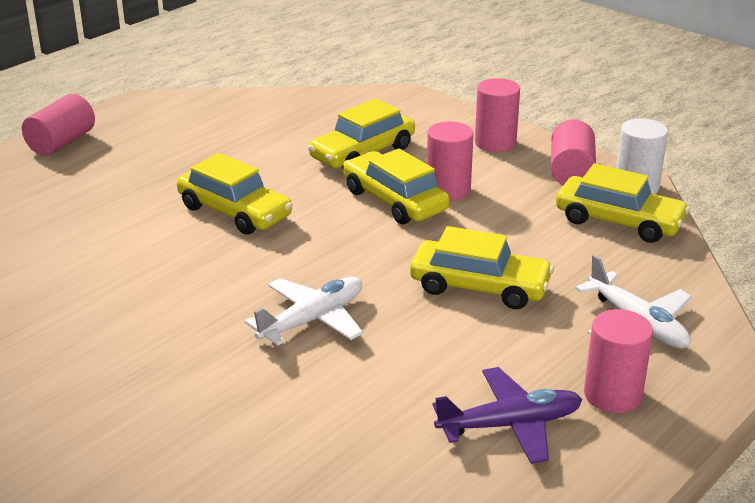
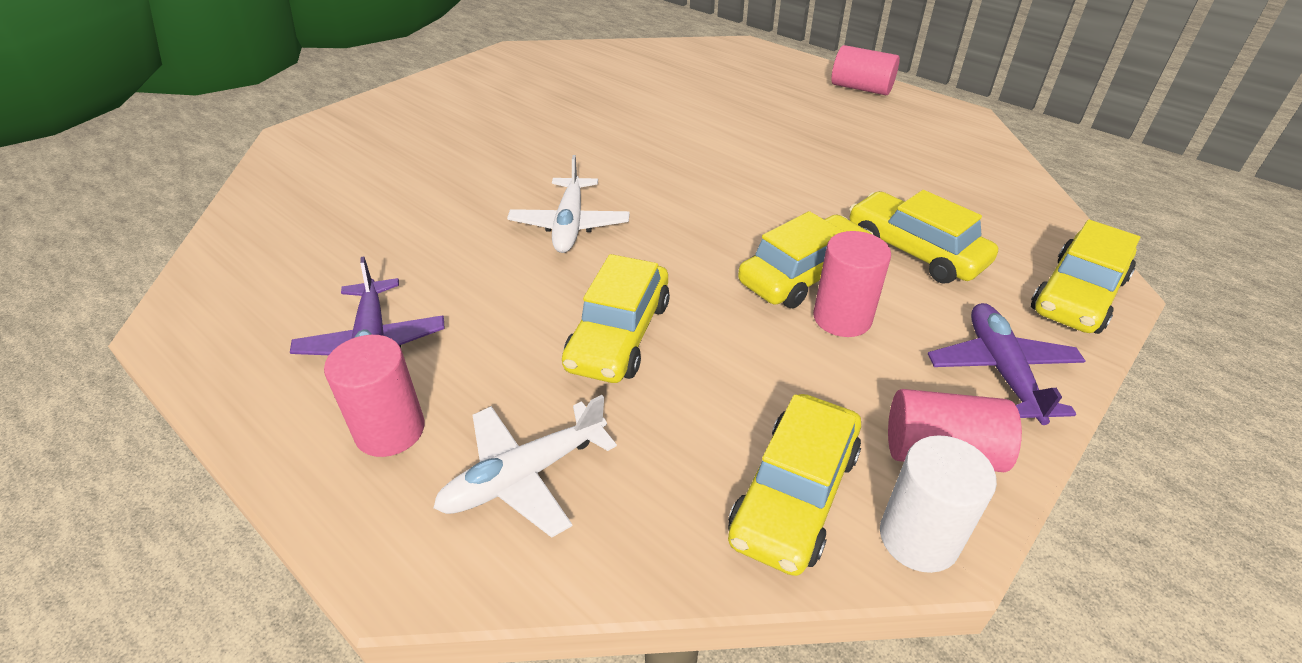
camera: 90 degrees right, 10 degrees up
yellow car [177,153,293,235] -> yellow car moved to [1031,220,1140,334]
white plane [245,277,363,346] -> white plane turned 45 degrees clockwise [507,155,630,253]
pink cylinder [475,78,520,152] -> purple plane [928,303,1085,425]

